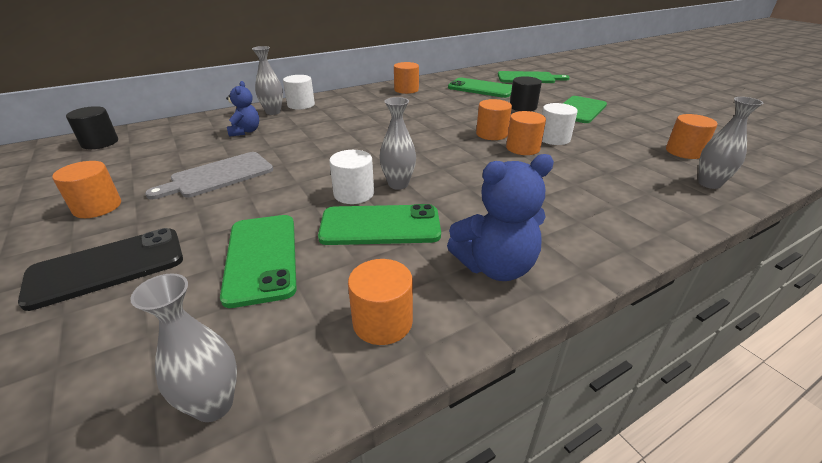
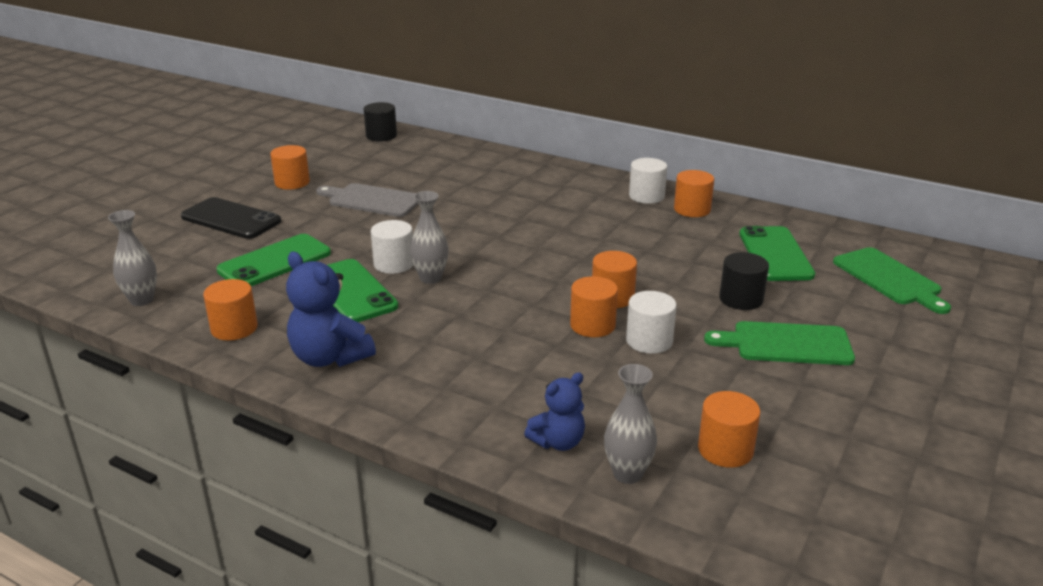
camera: 60 degrees right, 5 degrees down
blue teddy bear [226,81,259,137] -> blue teddy bear moved to [524,372,585,451]
grey vase [252,46,283,115] -> none
white cylinder [283,75,315,110] -> white cylinder moved to [629,158,667,204]

